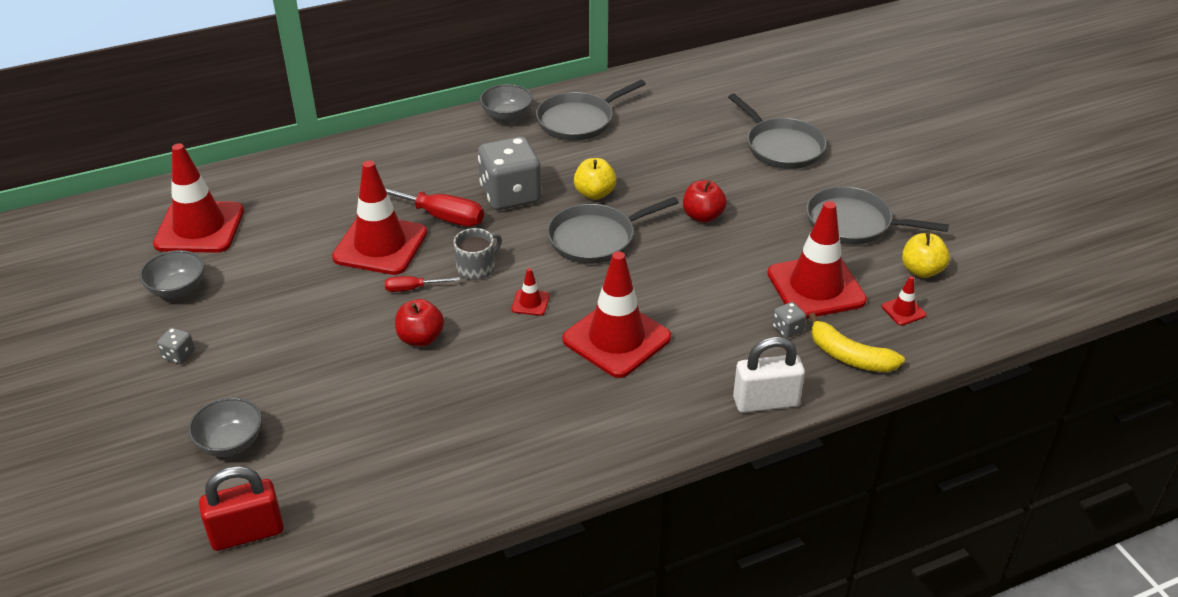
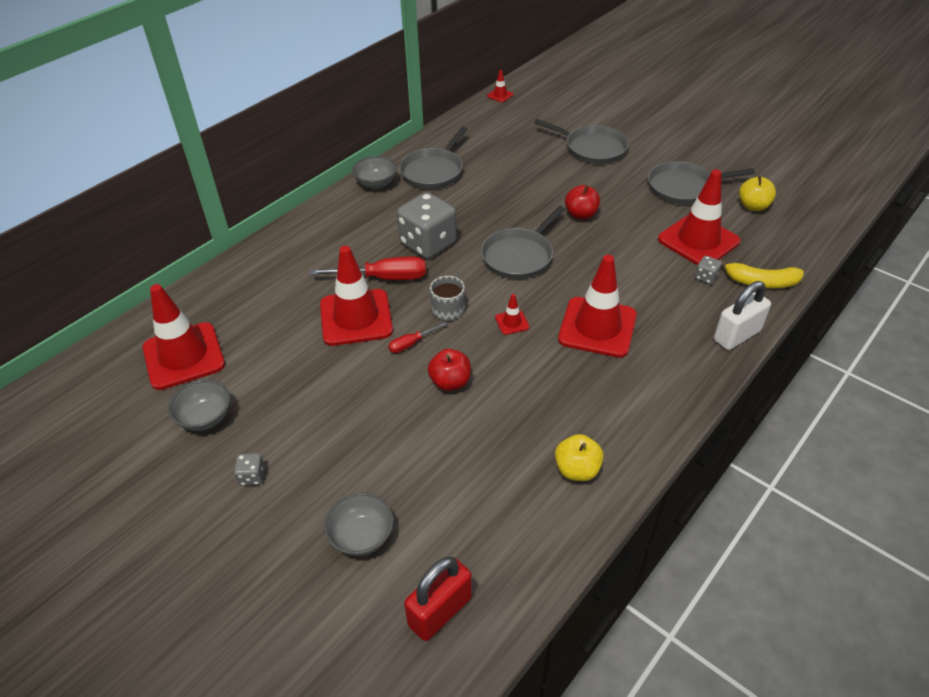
camera: 25 degrees left, 5 degrees up
yellow apple [574,158,617,200] -> yellow apple moved to [555,434,604,481]
red traffic cone [882,276,926,325] -> red traffic cone moved to [487,70,513,102]

